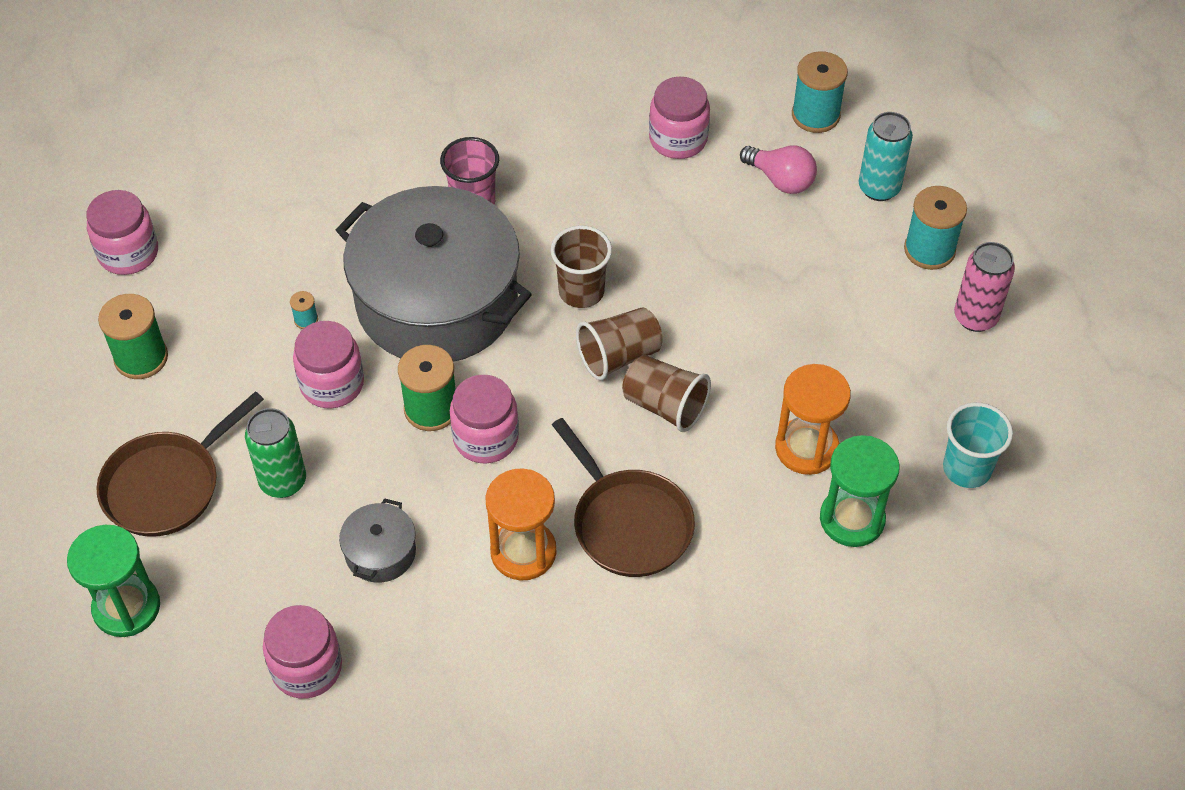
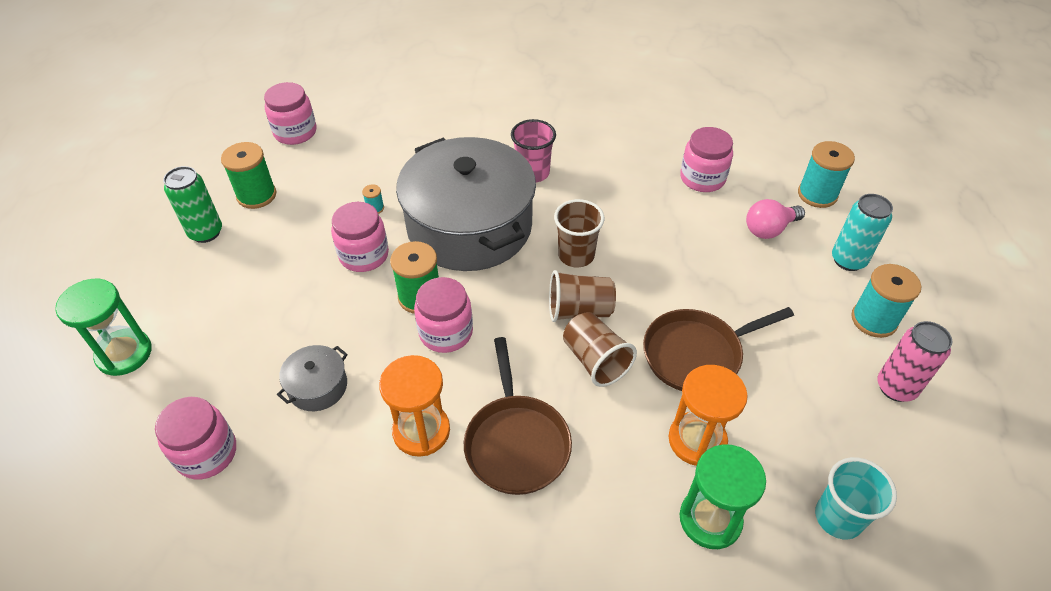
camera: 25 degrees right, 5 degrees down
brown pan [96,391,264,537] -> brown pan moved to [643,307,794,391]
green can [245,408,306,498] -> green can moved to [163,166,222,243]
pink light bulb [740,145,817,194] -> pink light bulb turned 90 degrees clockwise [746,199,805,239]

